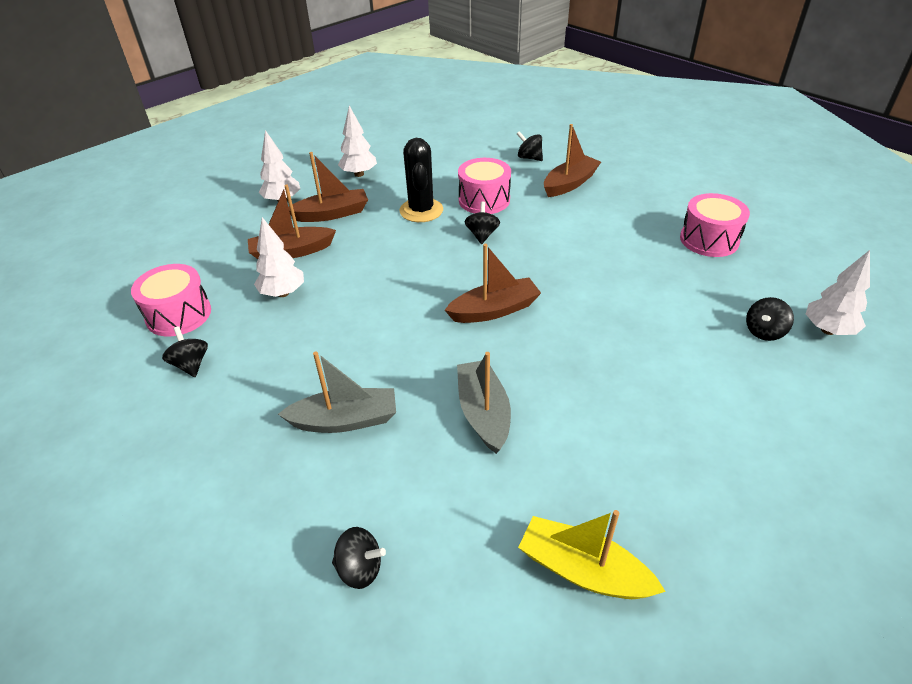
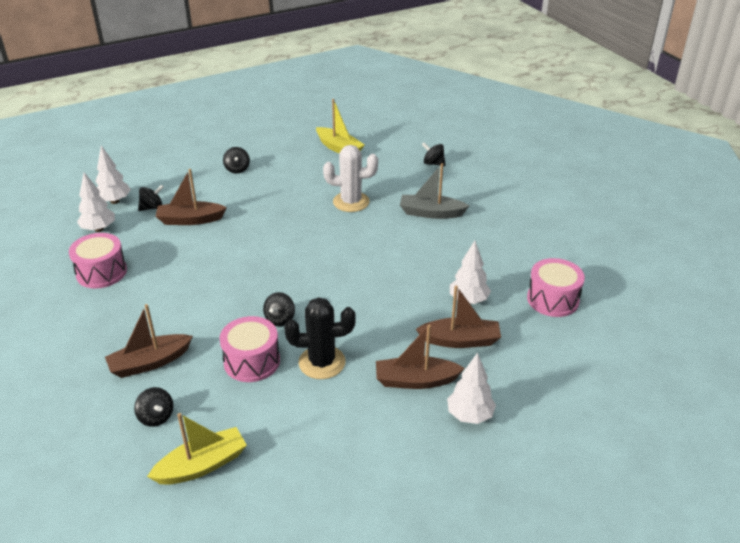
camera: 165 degrees left, 5 degrees down
black spinning top [162,326,208,377] -> black spinning top moved to [223,147,250,174]
white tree [338,105,377,177] -> white tree moved to [77,172,115,232]
black cactus [399,138,443,222] -> black cactus turned 75 degrees clockwise [284,297,356,379]
brown boat [445,244,541,323] -> brown boat moved to [155,169,227,225]
grey boat [457,352,511,454] -> white cactus [323,145,378,212]
none -> yellow boat [147,413,247,485]

